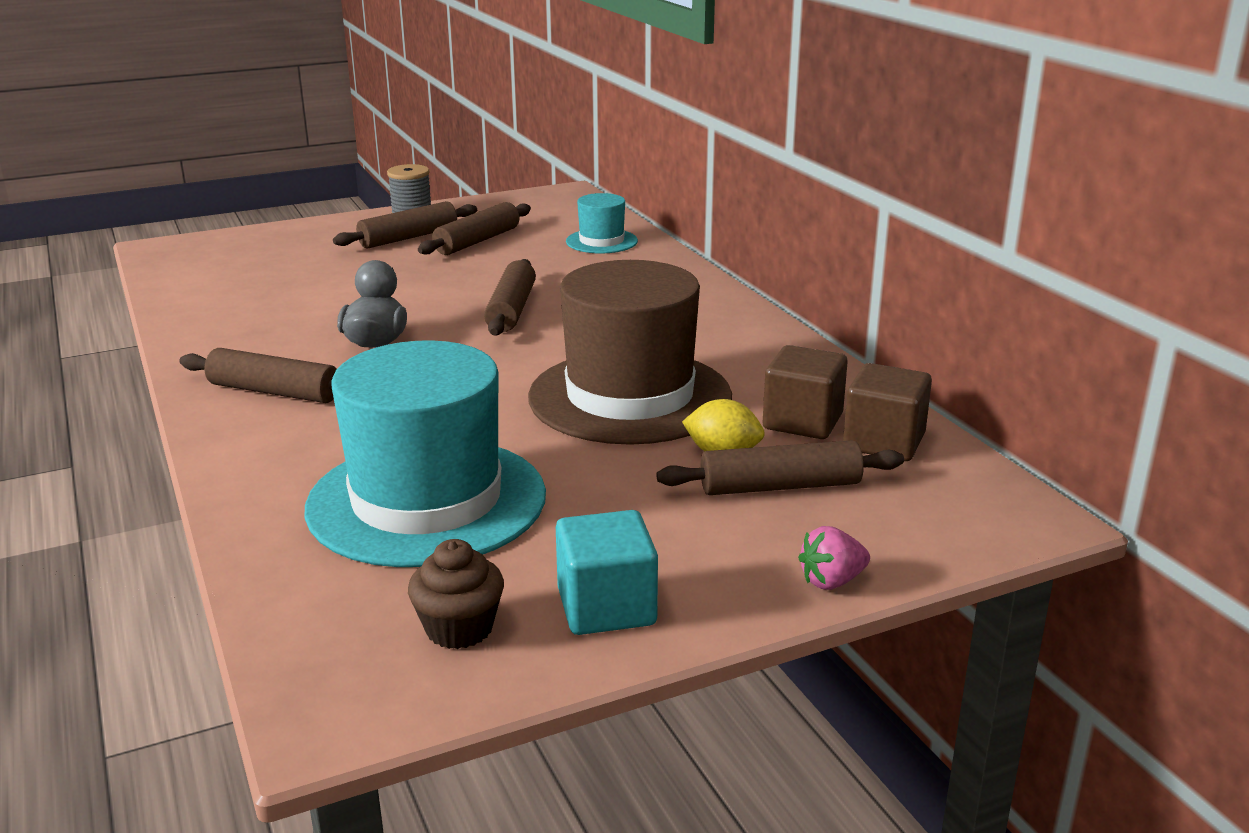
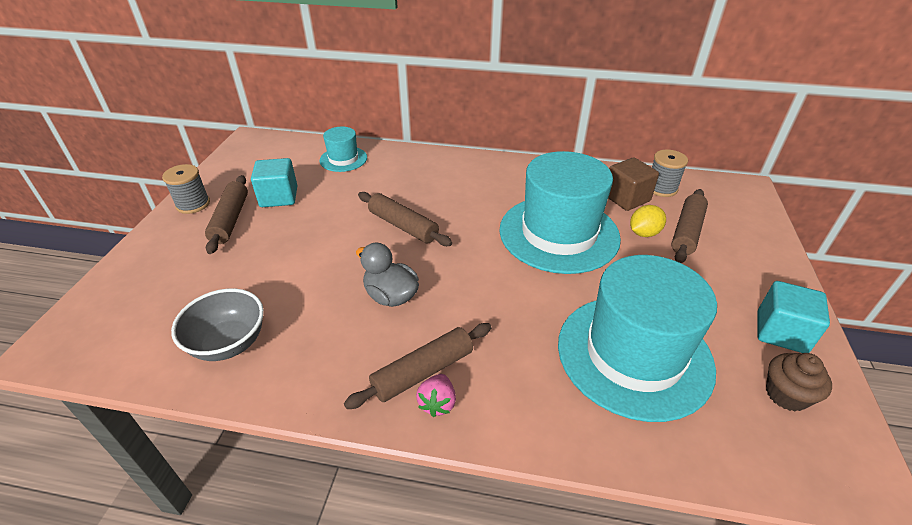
camera: 55 degrees left, 15 degrees up
brown rolling pin [418,202,531,255] -> turquoise cube [251,158,297,207]
brown hat [528,260,732,445] -> turquoise hat [499,151,621,274]
pink strawberry [798,526,870,590] -> pink strawberry moved to [416,374,456,417]
brown cube [843,363,932,461] -> grey spool [652,150,688,197]
none -> grey bowl [171,288,264,361]

